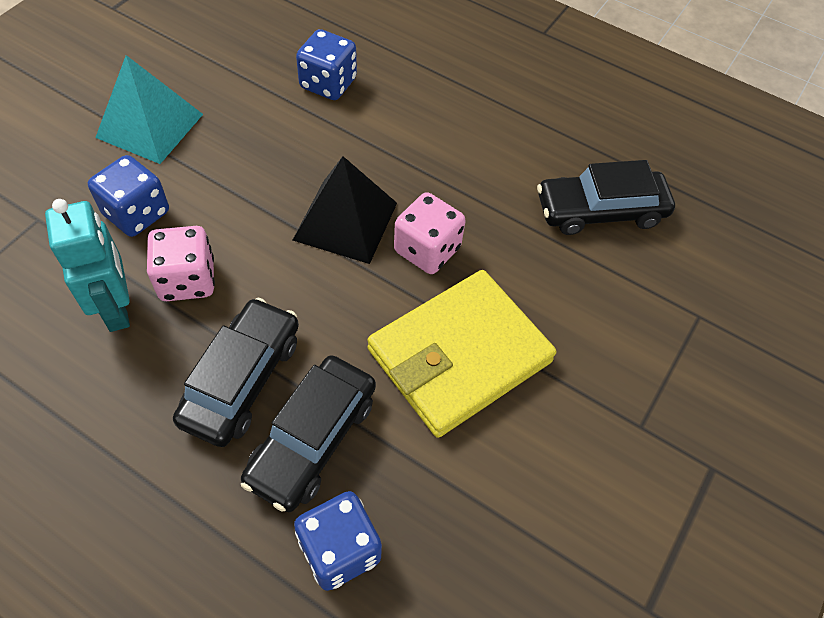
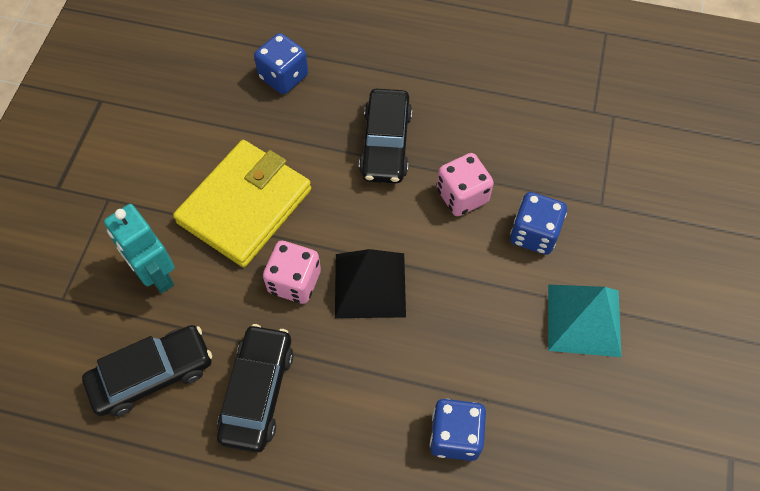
camera: 165 degrees right, 5 degrees up
turquoise robot [45,199,130,332] -> turquoise robot moved to [104,204,175,293]
black car [241,355,376,512] -> black car moved to [217,324,293,453]

